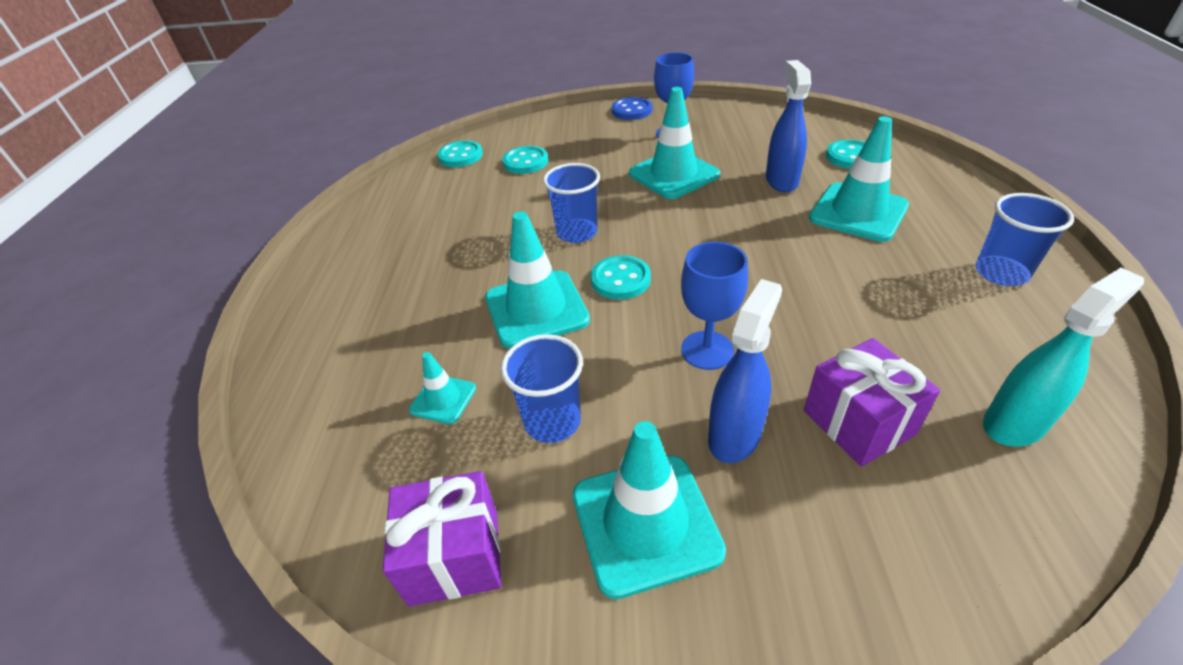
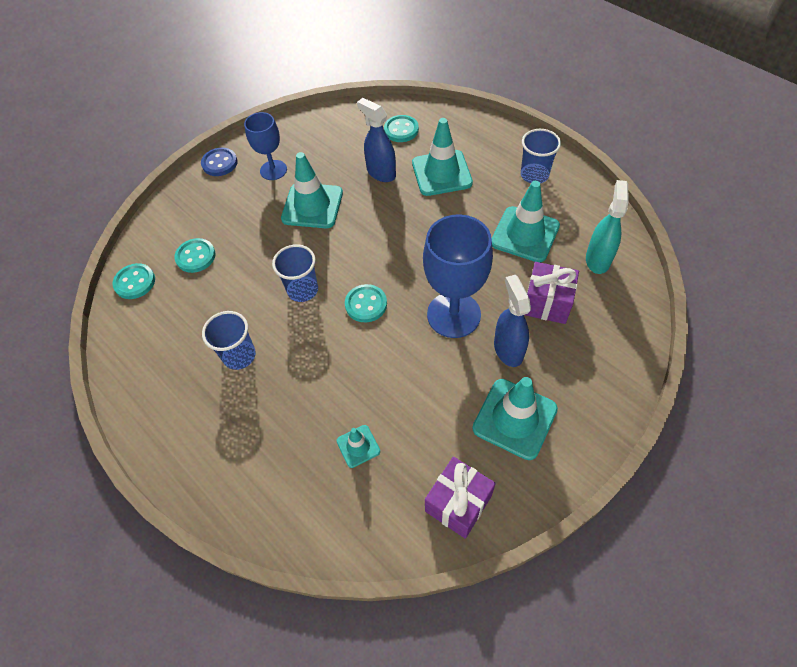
camera: 45 degrees left, 15 degrees up
turquoise traffic cone [485,211,590,348] -> turquoise traffic cone moved to [492,181,560,262]
blue cup [501,334,583,443] -> blue cup moved to [202,311,256,370]
blue goblet [681,242,748,370] -> blue goblet [423,214,493,338], size x1.66

